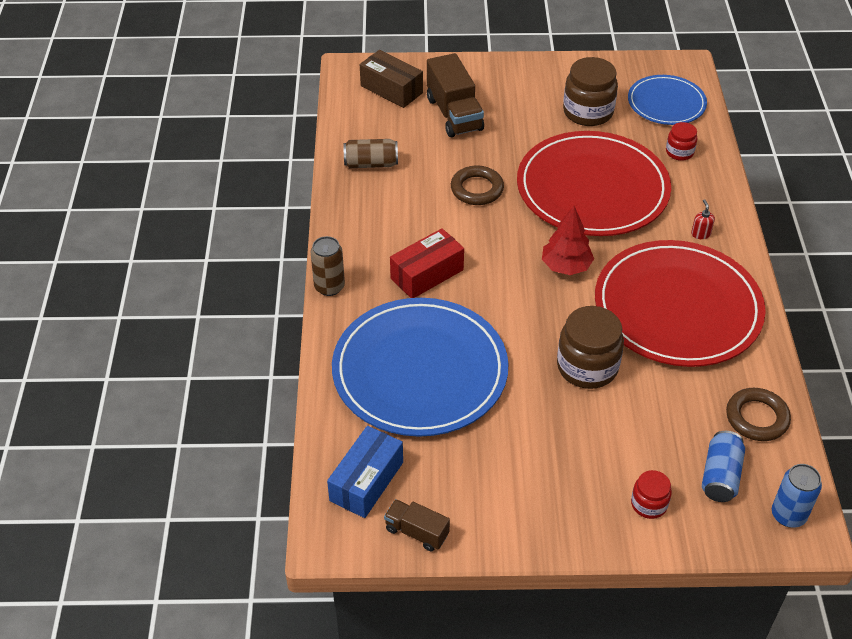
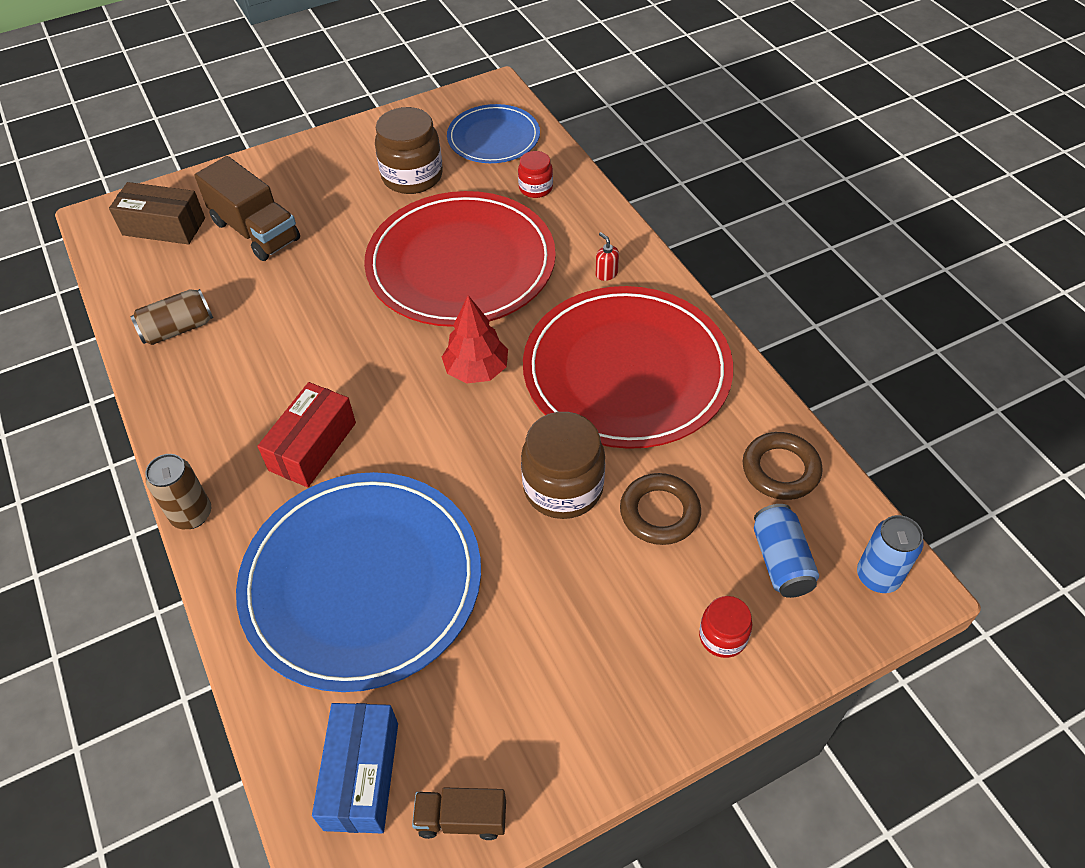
camera: 25 degrees left, 5 degrees up
brown ring [451,166,504,205] -> brown ring moved to [620,473,701,545]

